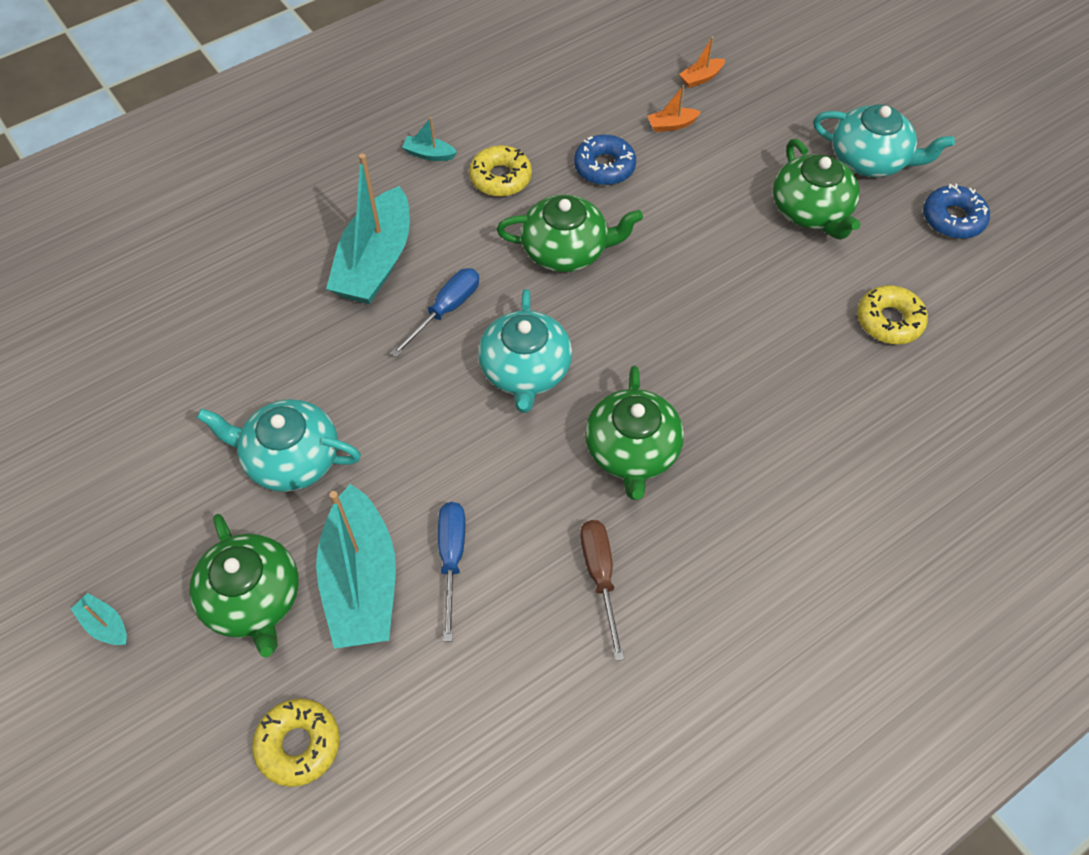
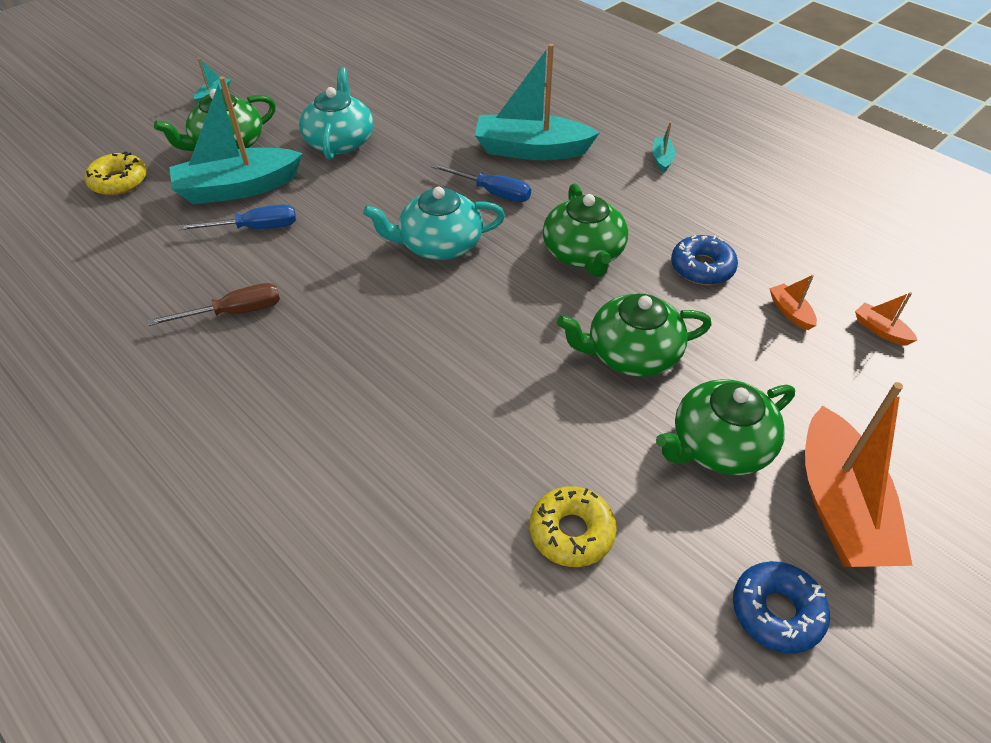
camera: 80 degrees right, 10 degrees down
yellow donut [469,145,532,197] -> none
green teapot [585,366,684,500] -> green teapot moved to [557,294,712,377]
turquoise teapot [813,104,955,177] -> orange boat [805,382,913,567]

